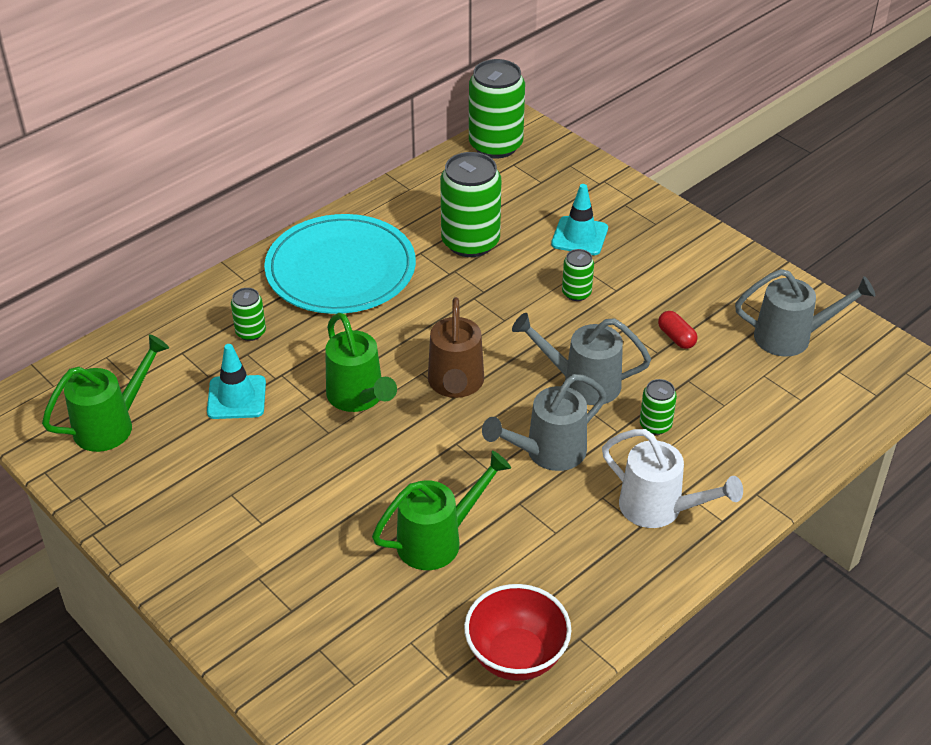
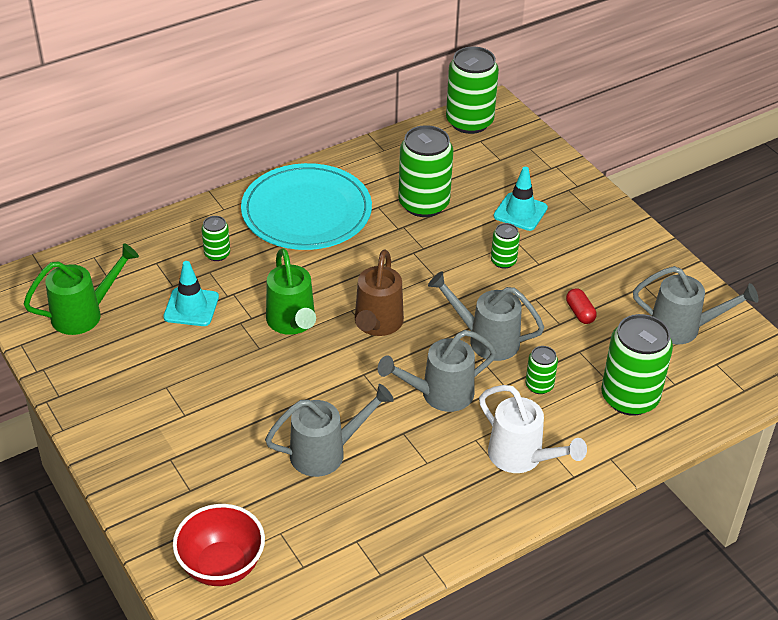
camera: 10 degrees right, 0 degrees up
green watering can [372,451,511,570] -> grey watering can [265,384,394,477]
red bowl [464,584,571,681] -> red bowl moved to [173,504,265,586]
none -> green can [601,314,673,416]

